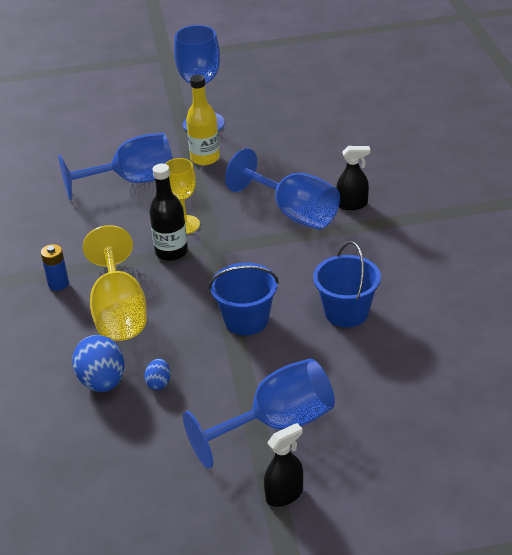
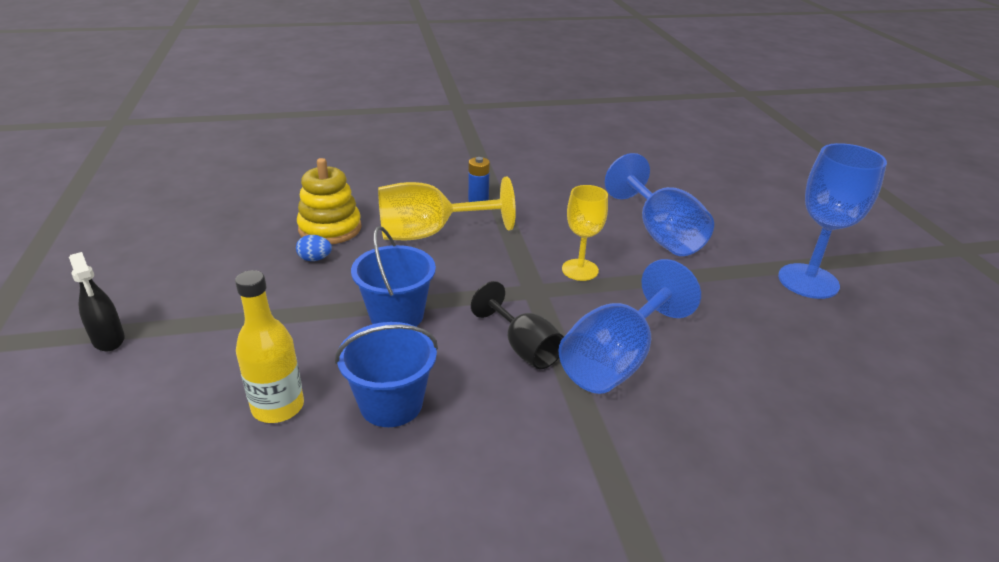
camera: 85 degrees right, 5 degrees down
blue egg [72,335,125,392] -> yellow stacking toy [297,158,362,244]
black bottle [149,163,188,261] -> none
blue goblet [183,359,335,469] -> none
yellow bottle [186,75,220,165] -> yellow bottle moved to [235,270,304,423]
black spray bottle [336,146,370,210] -> none
none -> black goblet [471,281,564,369]

